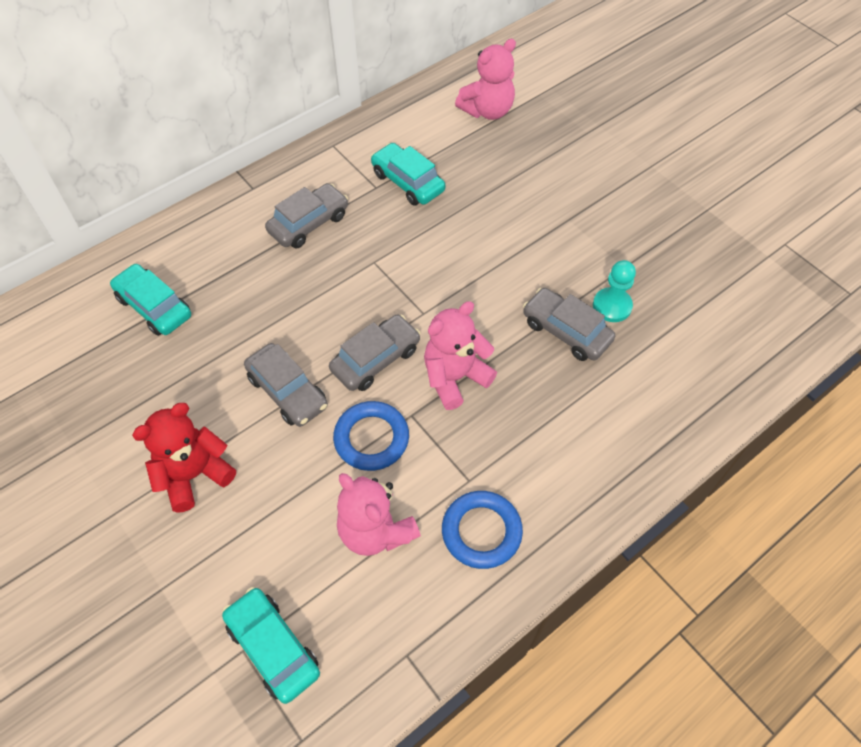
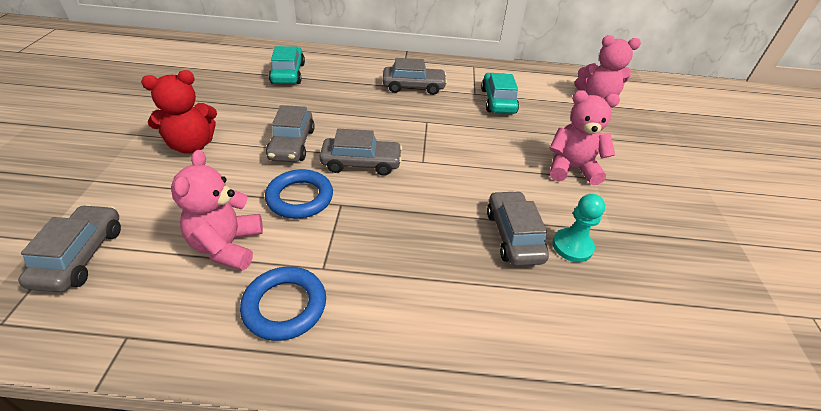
camera: 40 degrees right, 15 degrees down
red teddy bear [132,403,236,513] -> red teddy bear turned 150 degrees clockwise [141,70,217,154]
turquoise car [222,587,320,704] -> grey car [18,205,121,292]
pink teddy bear [424,301,497,410] -> pink teddy bear moved to [549,90,620,185]

